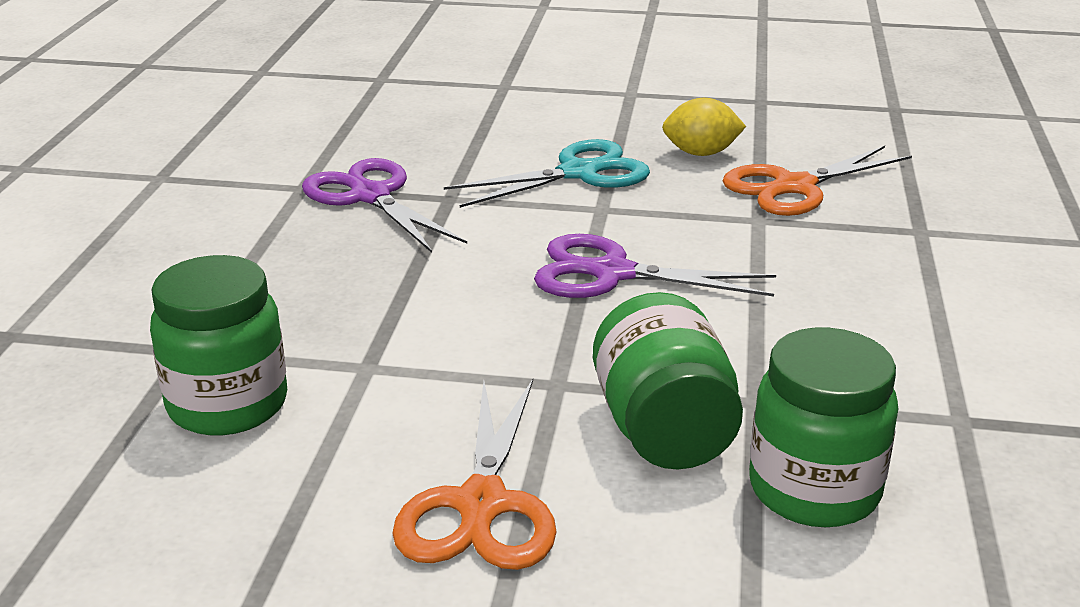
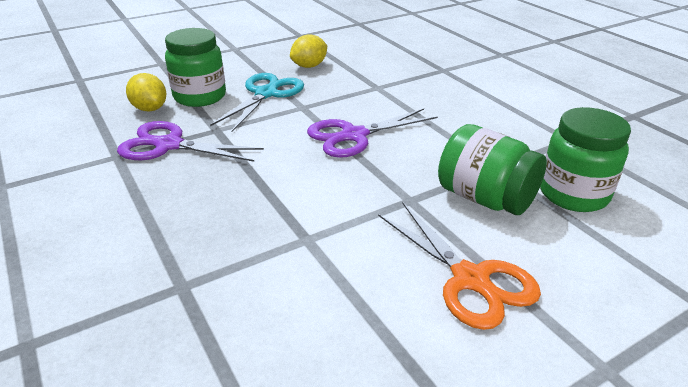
camera: 40 degrees left, 5 degrees up
green jar [150,255,287,435] -> green jar moved to [165,28,226,107]
orange scissors [722,146,912,216] -> none
none -> yellow lemon [126,73,166,111]

